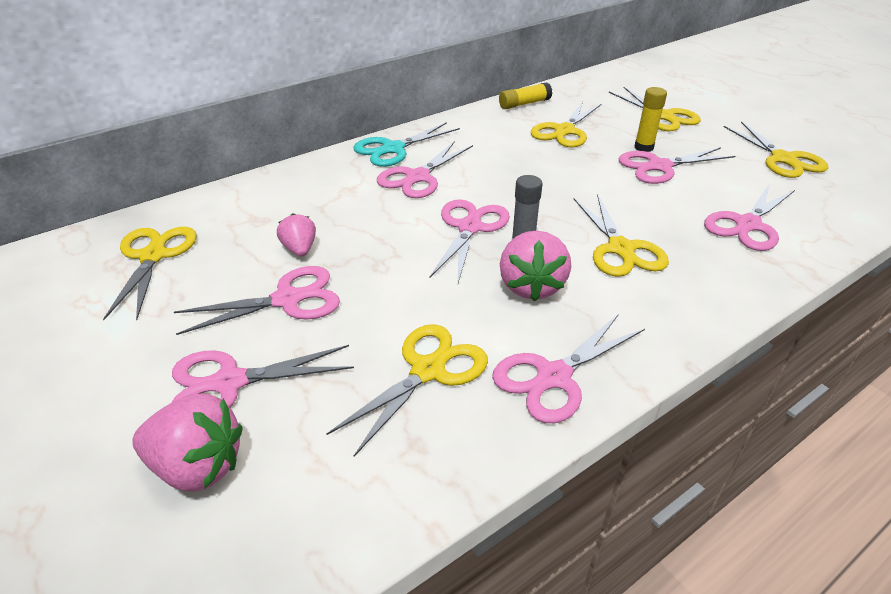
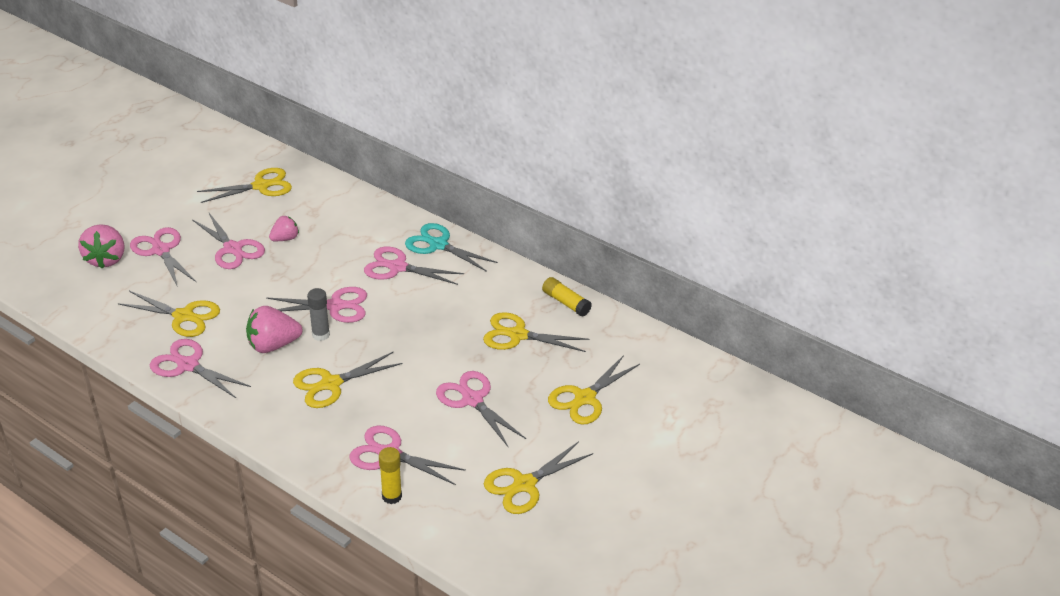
camera: 70 degrees right, 0 degrees up
yellow glue stick [635,87,667,152] -> yellow glue stick moved to [379,447,402,504]

